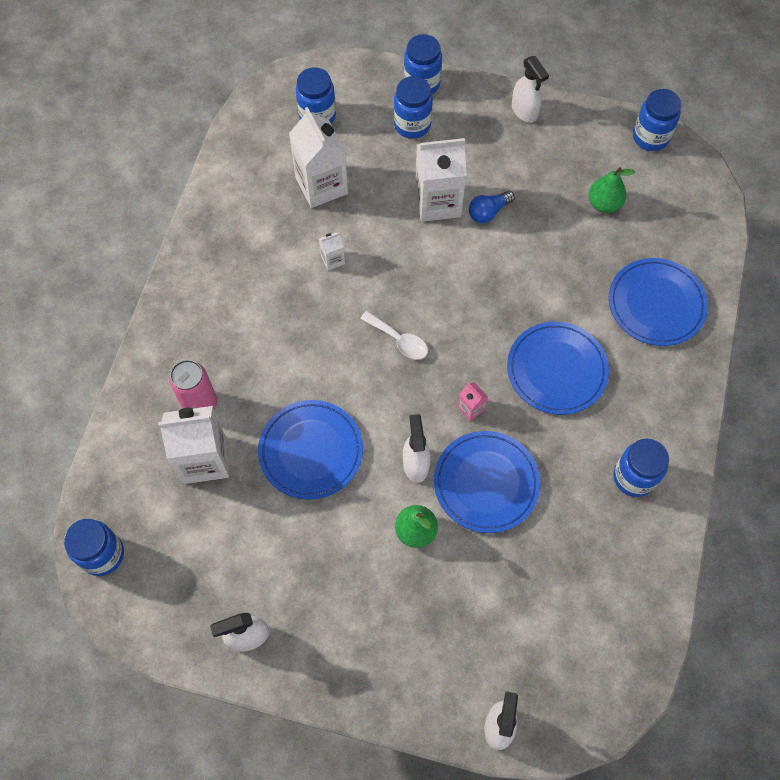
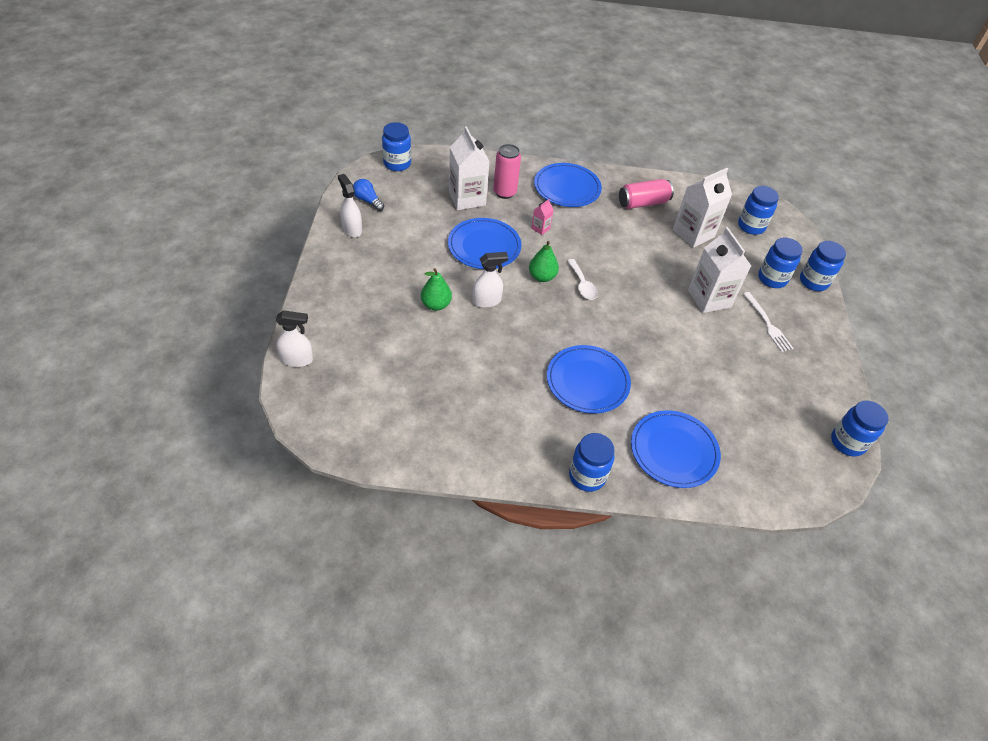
camera: 75 degrees right, 15 degrees down
white carton [319,232,345,271] -> none
white spoon [360,311,428,360] -> white spoon turned 45 degrees counterclockwise [567,259,598,300]
blue plate [434,431,540,533] -> blue plate moved to [534,163,602,207]
pink carton [457,382,488,421] -> pink carton moved to [531,199,554,235]
blue light bulb [469,191,515,223] -> blue light bulb moved to [353,179,384,211]
white spray bottle [512,56,549,123] -> none
green pear [589,167,635,213] -> green pear moved to [529,241,559,282]
blue jar [613,439,669,497] -> blue jar moved to [569,433,615,492]
none -> pink can [619,179,674,209]
none -> white fork [743,292,793,352]

